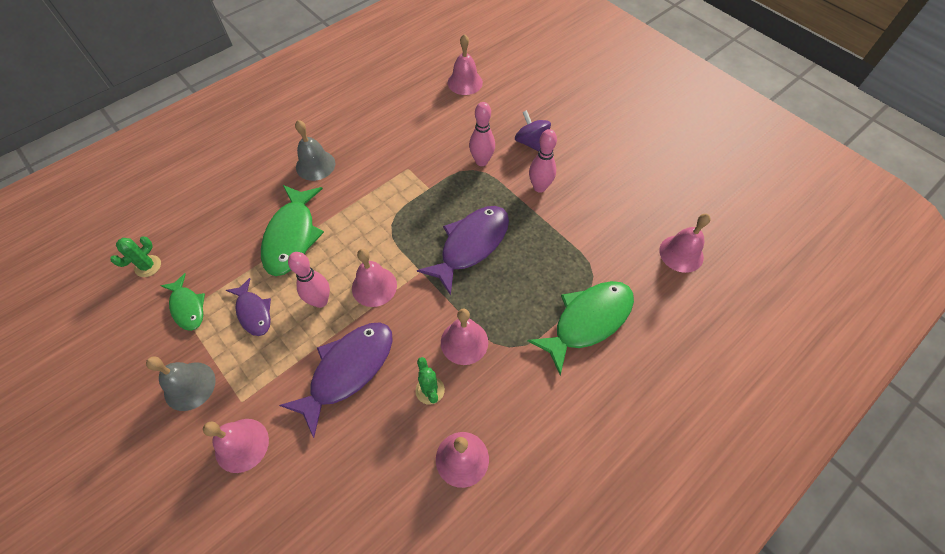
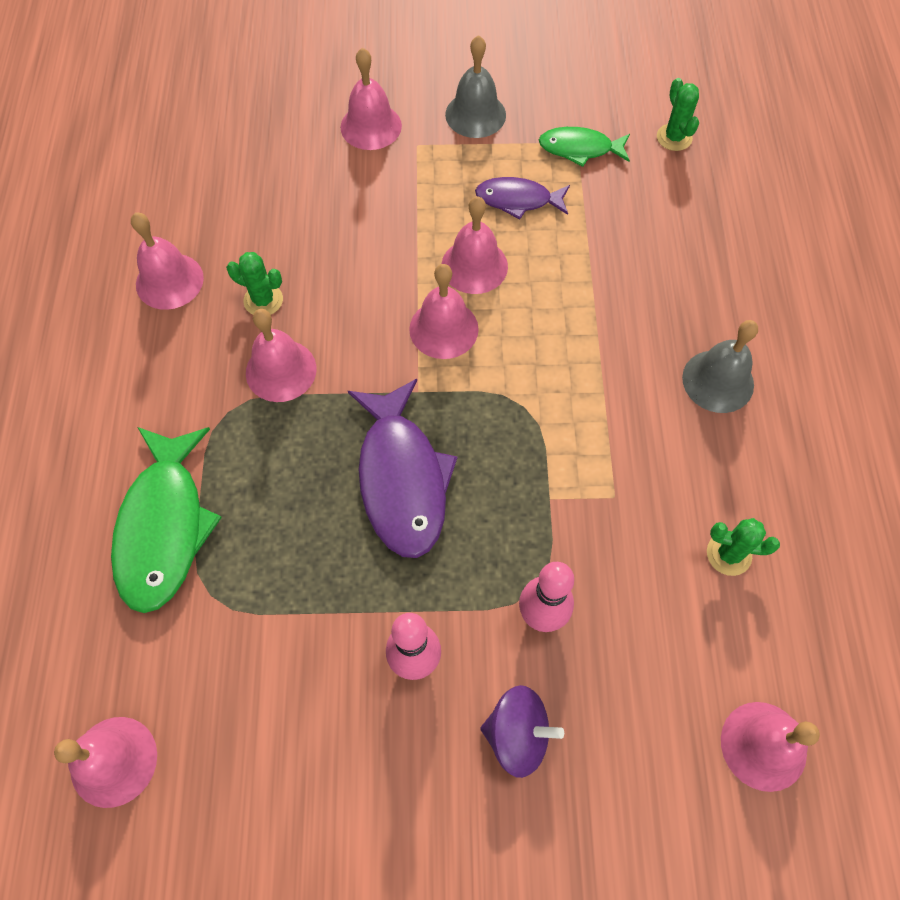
camera: 130 degrees right, 5 degrees up
green fish [261,185,324,276] -> none
purple fish [279,322,393,438] -> none
pink bowling pin [288,252,330,308] -> pink bell [442,196,508,294]
none -> green cactus [707,518,780,576]

